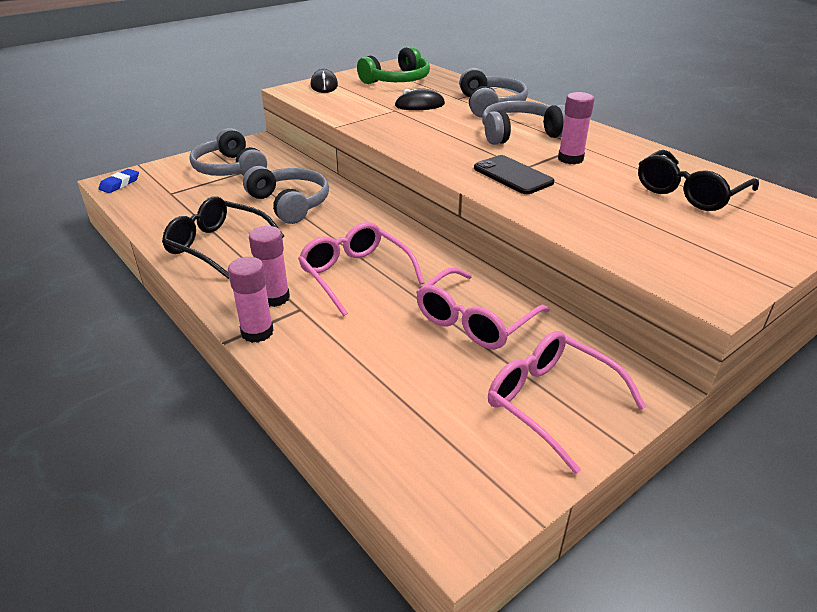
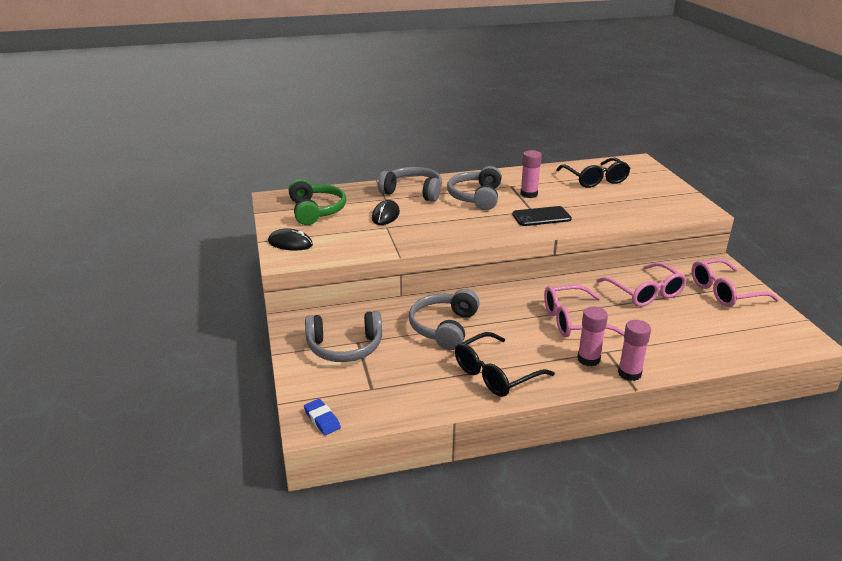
camera: 65 degrees left, 5 degrees down
grey headphones [243,166,329,224] -> grey headphones turned 60 degrees counterclockwise [409,289,480,350]

